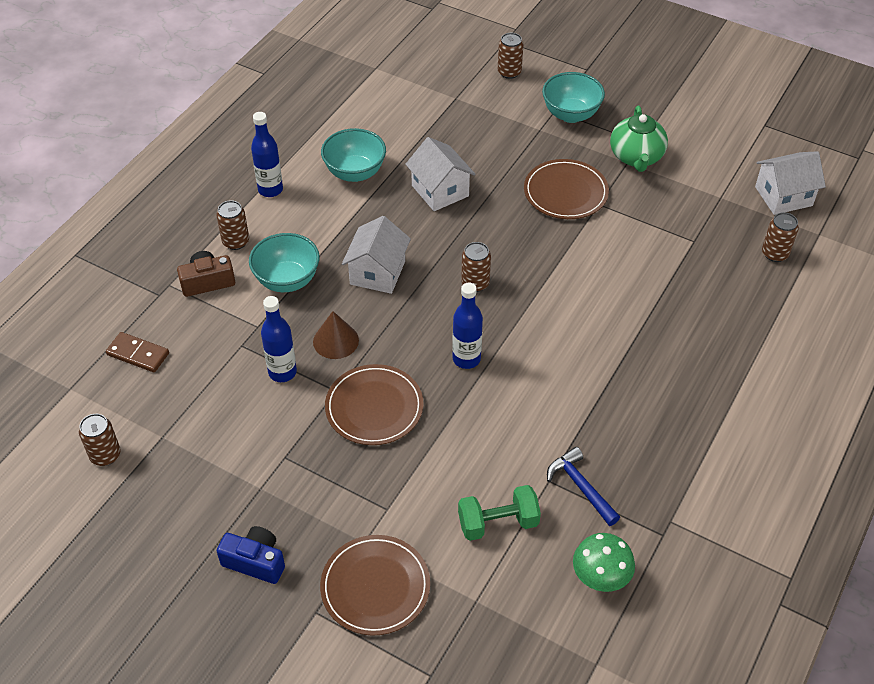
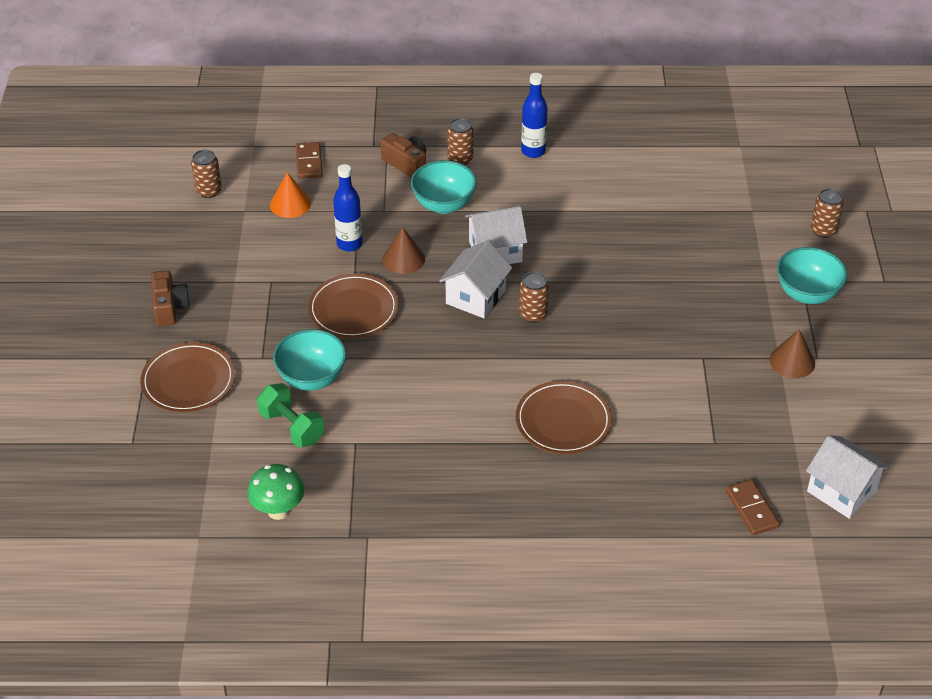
camera: 60 degrees right, 5 degrees down
blue camera [217,526,285,584] -> brown camera [151,270,190,326]
turquoise bowl [321,128,386,182] -> turquoise bowl moved to [273,329,346,391]
white house [405,137,476,211] -> white house moved to [439,241,512,318]
blue bottle [452,282,483,369] -> none
brown plate [524,159,609,219] -> brown plate moved to [516,381,612,454]
blue hammer [547,447,620,526] -> none
green teapot [610,106,668,172] -> brown cone [770,330,815,378]
brown can [762,212,799,262] -> brown domino [726,479,780,535]
none -> orange cone [270,172,311,218]

